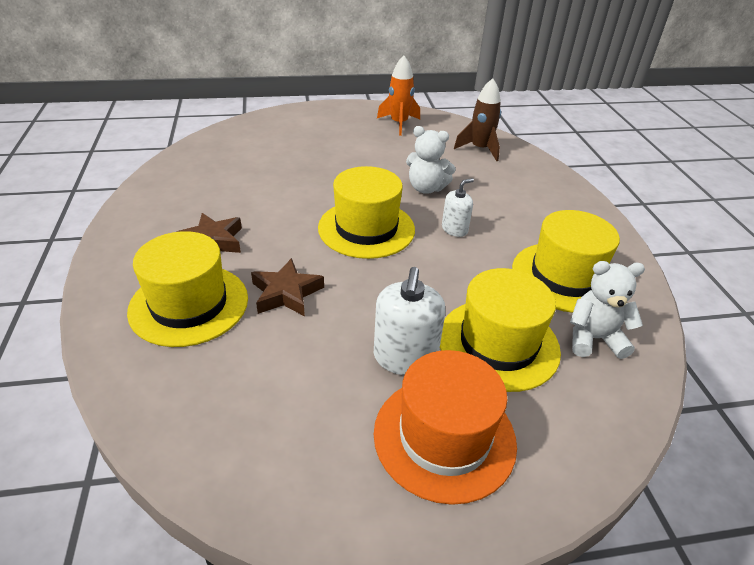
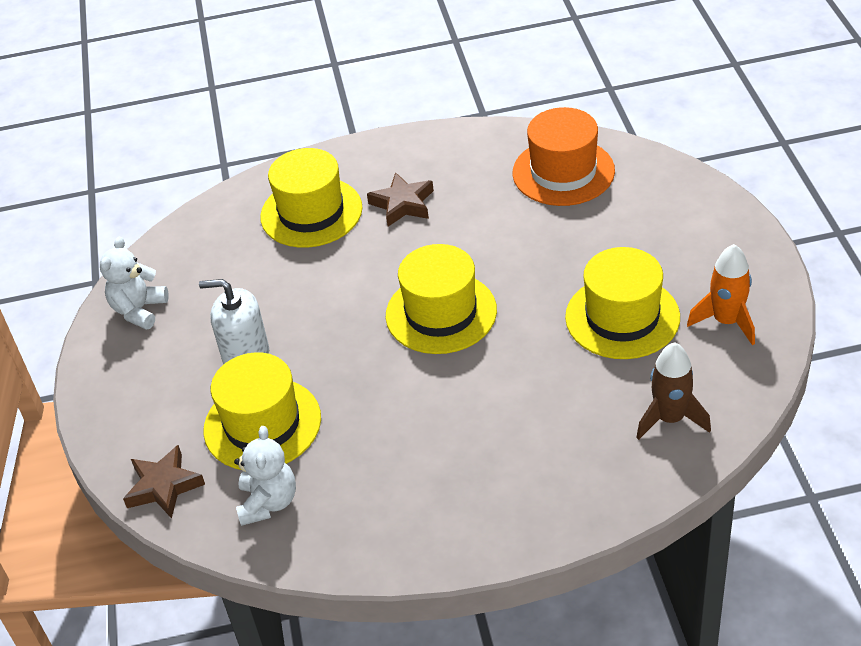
camera: 95 degrees right, 5 degrees up
brown star [251,258,324,316] -> brown star moved to [123,445,205,519]
orange hat [374,350,517,505] -> orange hat moved to [513,107,615,206]
white teddy bear [406,126,456,194] -> white teddy bear moved to [100,237,168,330]
white soap dispenser [442,178,474,237] -> none
yellow hat [512,210,620,313] -> yellow hat moved to [565,247,680,359]

